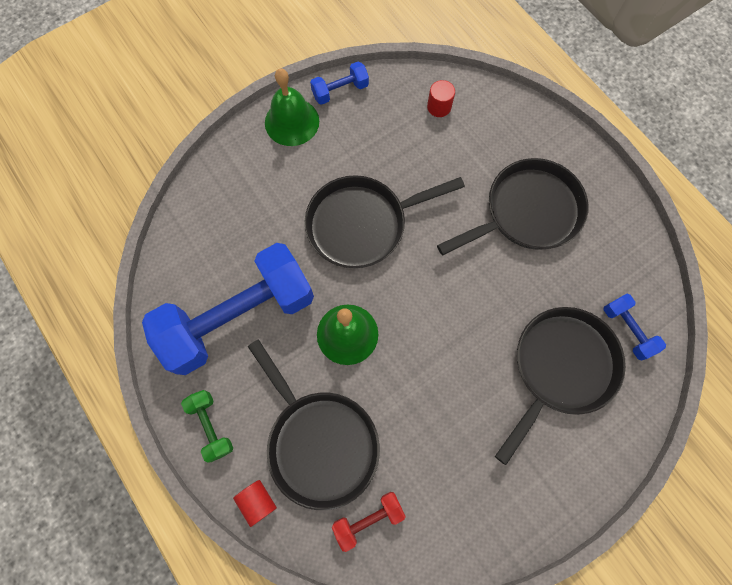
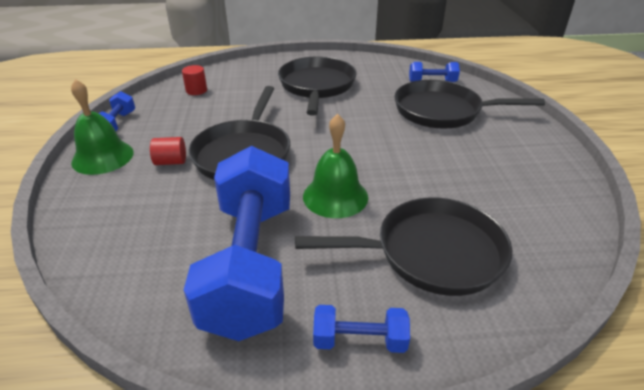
camera: 60 degrees left, 35 degrees down
green dumbbell [181,390,233,463] -> blue dumbbell [313,305,410,353]
red cylinder [233,480,277,527] -> red cylinder moved to [150,137,186,165]
red dumbbell [332,492,406,552] -> none
black pan [495,307,626,465] -> black pan turned 60 degrees counterclockwise [395,80,545,129]

